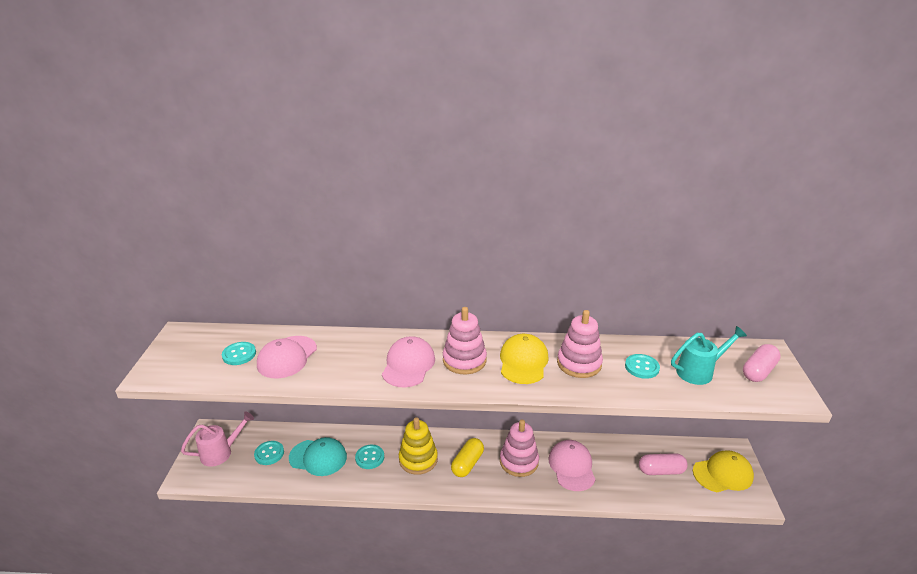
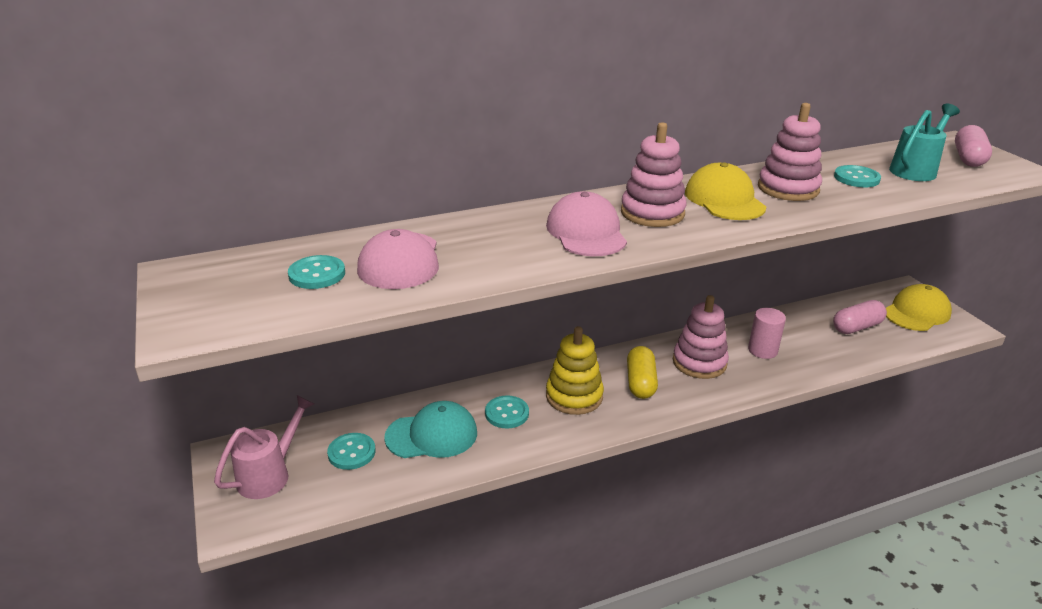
camera: 25 degrees left, 0 degrees up
pink cap [548,440,596,491] -> pink cylinder [748,308,786,359]

